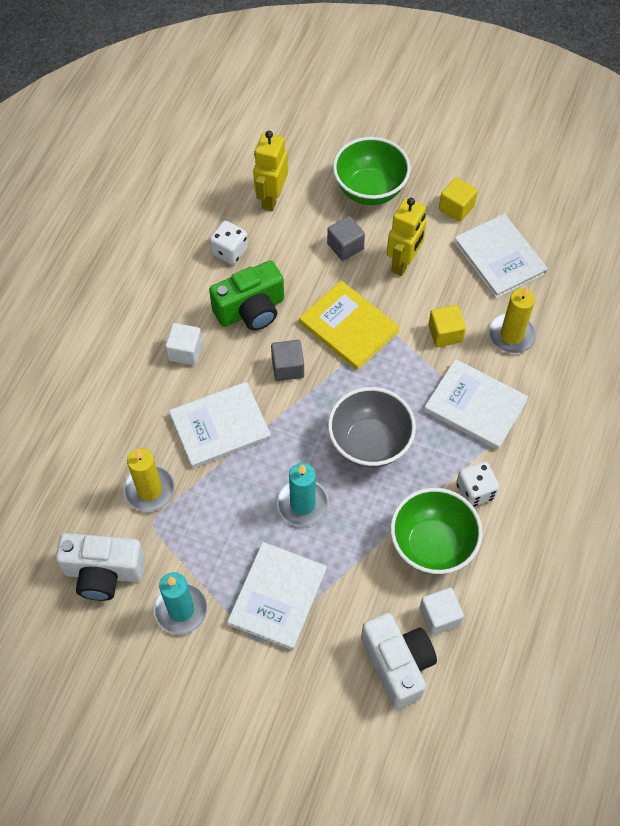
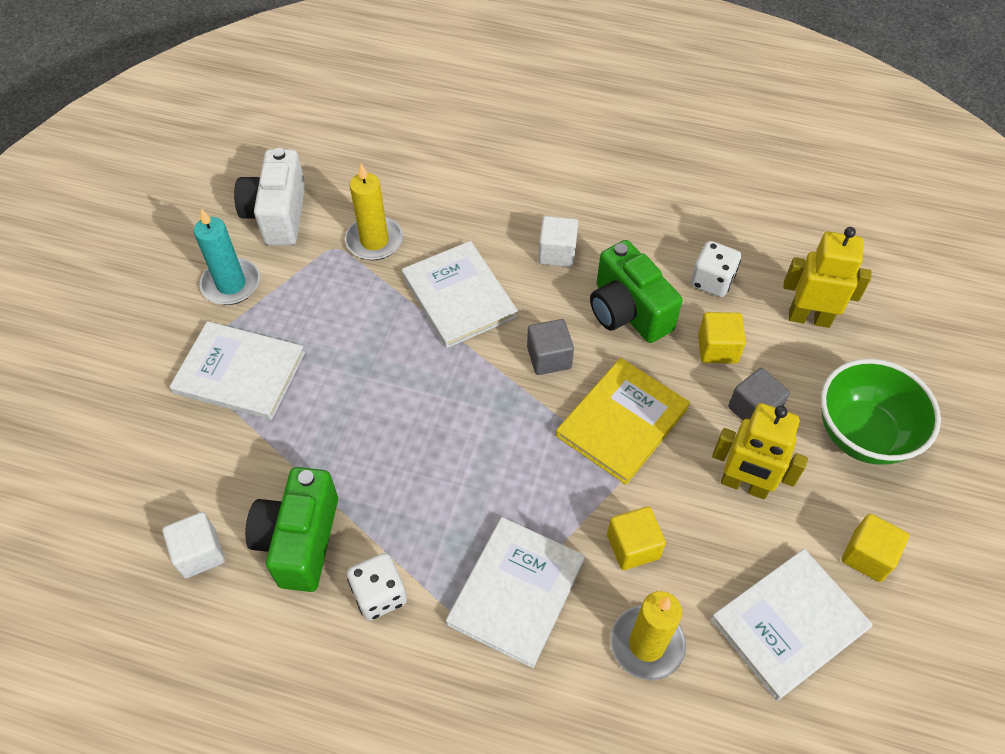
camera: 85 degrees right, 5 degrees down
turquoise candle [277,463,329,526] -> none
grey bowl [328,387,416,468] -> none
white camera [361,613,437,709] -> none
green bowl [390,488,483,575] -> green camera [245,467,338,592]
none -> yellow cube [698,312,746,364]

